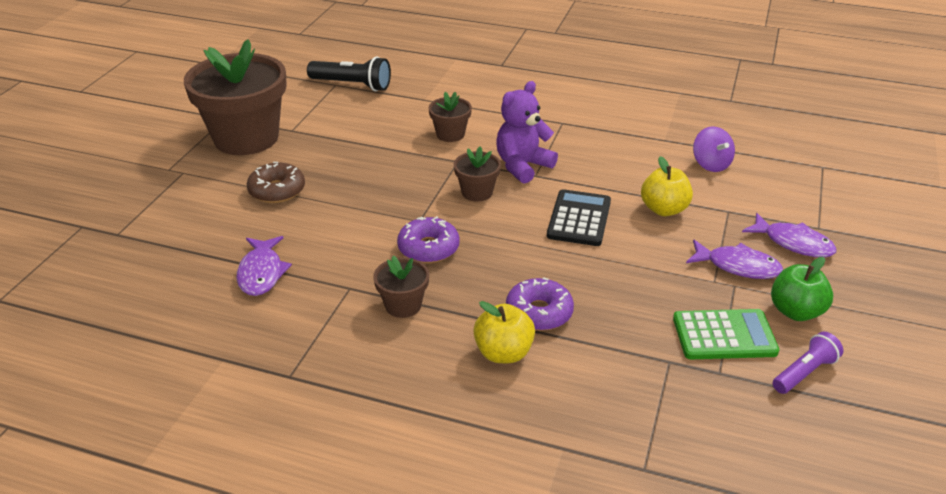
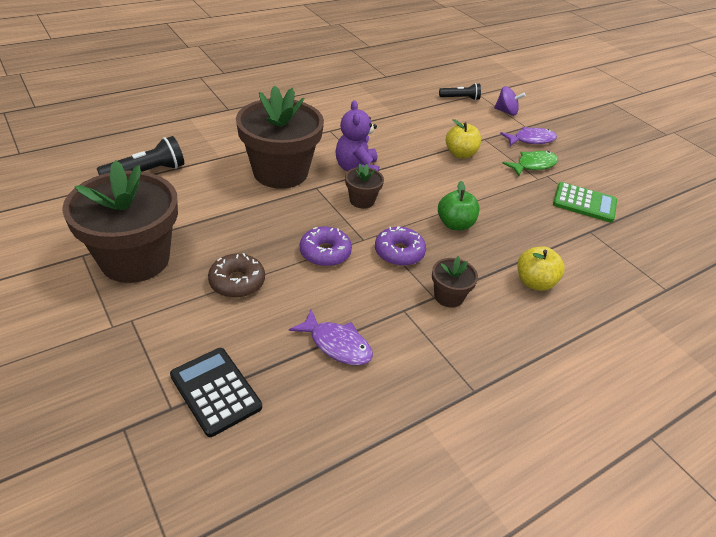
camera: 55 degrees left, 5 degrees up
brown flower pot [429,92,472,142] -> brown flower pot [236,86,324,189], size x2.24
purple donut [506,277,574,331] -> purple donut moved to [300,227,352,267]
black calculator [547,189,611,246] -> black calculator moved to [170,348,262,437]
green calculator [673,309,779,359] -> green calculator turned 75 degrees clockwise [553,182,617,222]
purple fish [686,240,783,279] -> green fish [503,151,558,176]
purple spinning top [693,126,735,172] -> purple spinning top moved to [494,86,525,116]
green apple [771,257,833,321] -> green apple moved to [438,181,479,230]
purple flashlight [773,332,843,394] -> none
none -> black flashlight [439,83,481,100]

